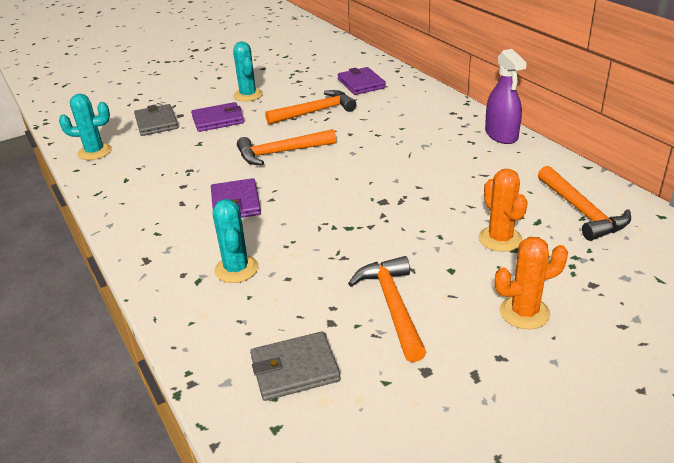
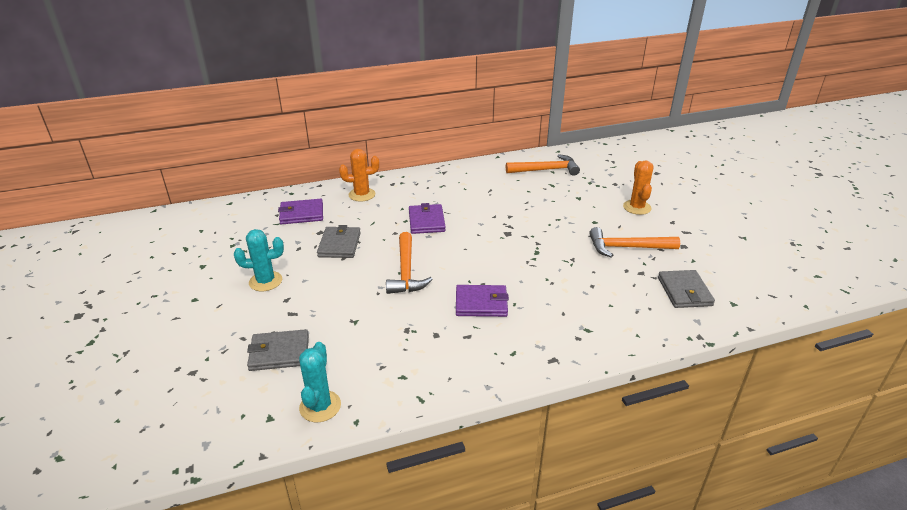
camera: 80 degrees left, 0 degrees up
purple wallet [191,102,244,132] -> purple wallet moved to [409,203,446,234]
turquoise cactus [213,199,258,283] -> none
orange hammer [265,90,356,125] -> grey wallet [317,225,361,258]
orange cactus [479,169,528,252] -> orange cactus moved to [339,149,379,202]
purple spray bottle [485,49,527,144] -> none

